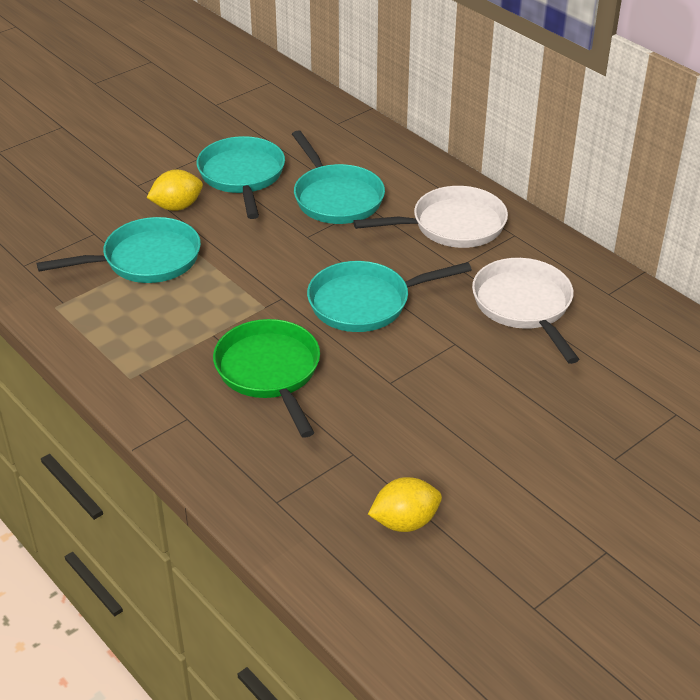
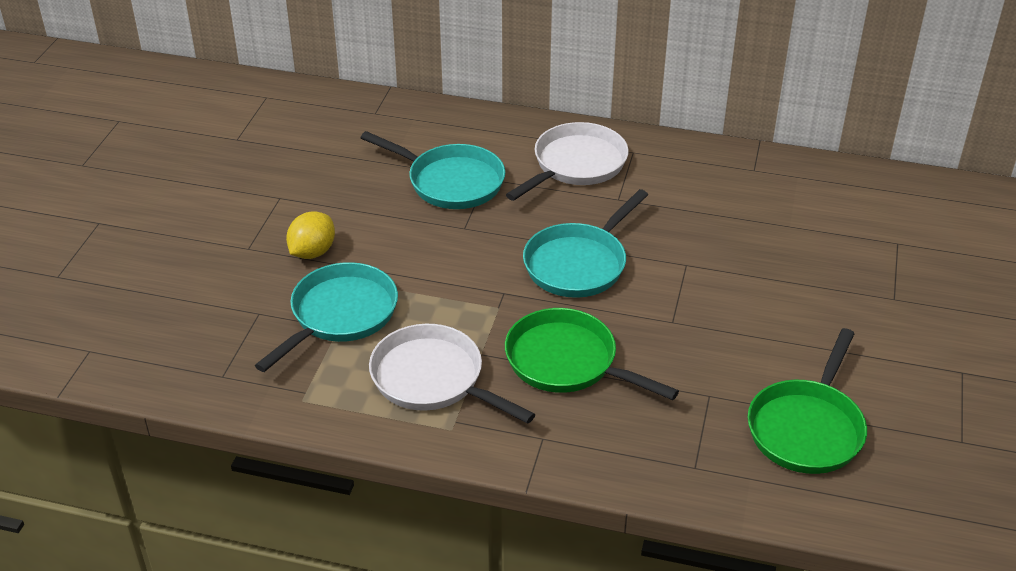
camera: 35 degrees left, 0 degrees up
turquoise pan [197,136,285,219] -> none
yellow lemon [368,477,442,532] -> green pan [748,328,867,474]
white pan [472,258,579,364] -> white pan moved to [369,324,535,424]

